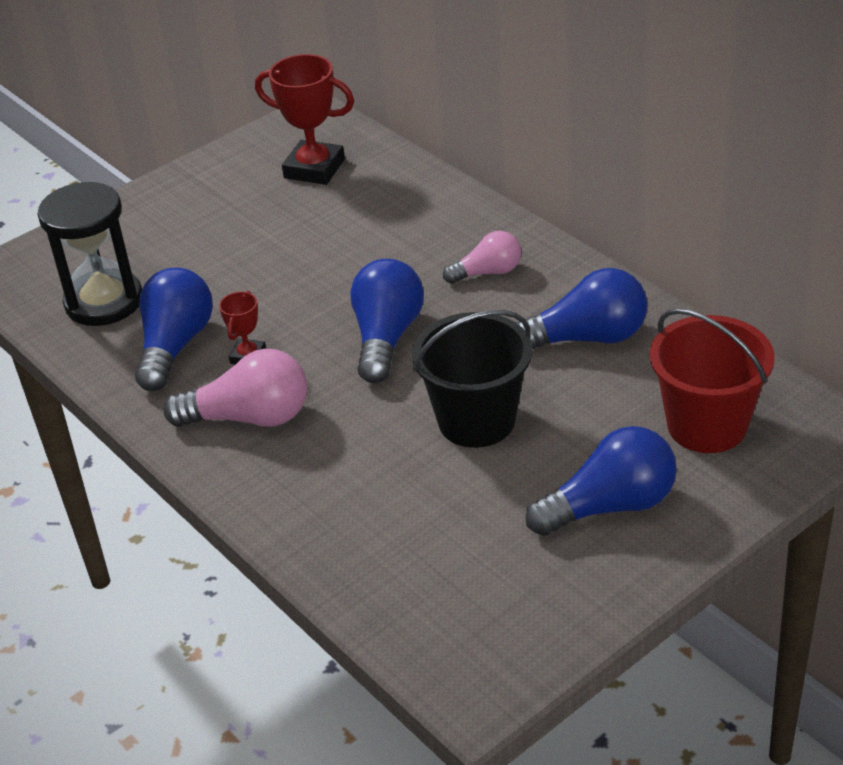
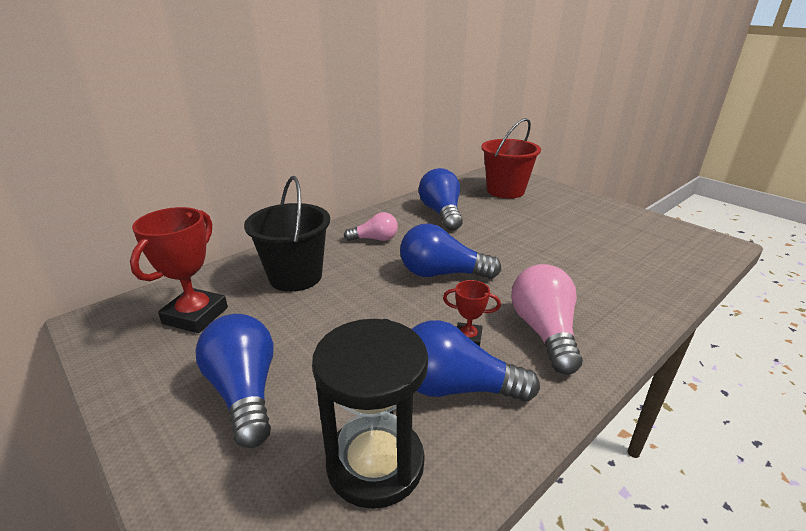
camera: 95 degrees left, 10 degrees down
black bucket [412,310,533,448] -> black bucket moved to [244,176,330,292]
pink light bulb [443,231,521,284] -> pink light bulb turned 105 degrees clockwise [344,212,398,241]
blue light bulb [525,426,677,536] -> blue light bulb moved to [195,314,274,448]

